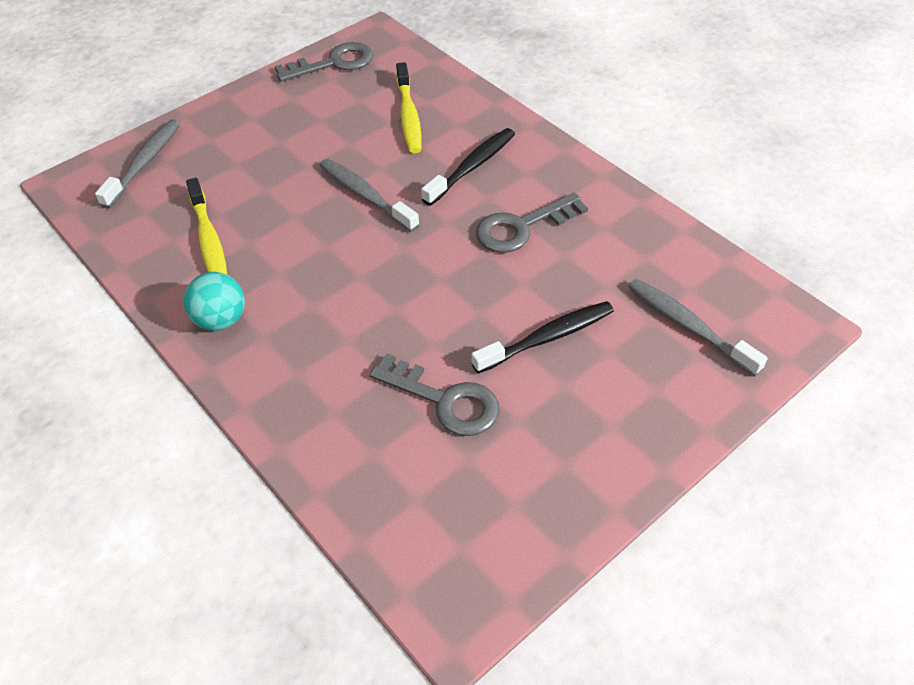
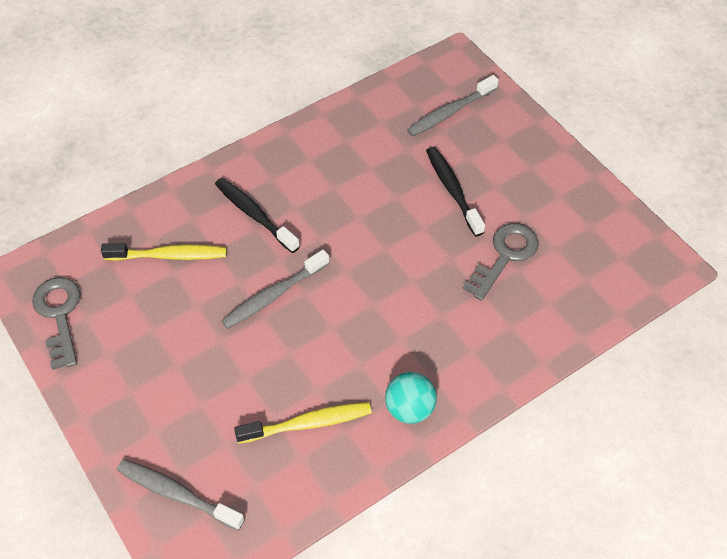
camera: 85 degrees left, 5 degrees up
grey key [476,193,588,253] -> none

